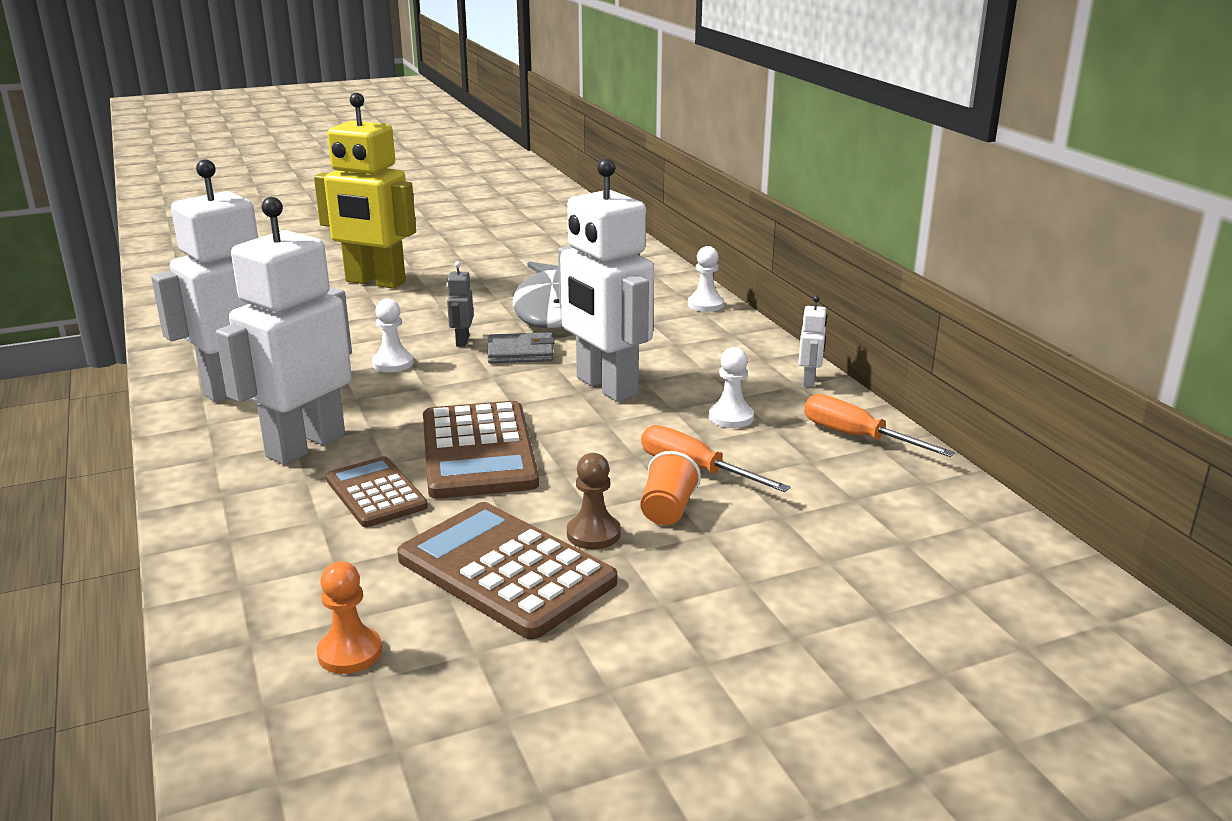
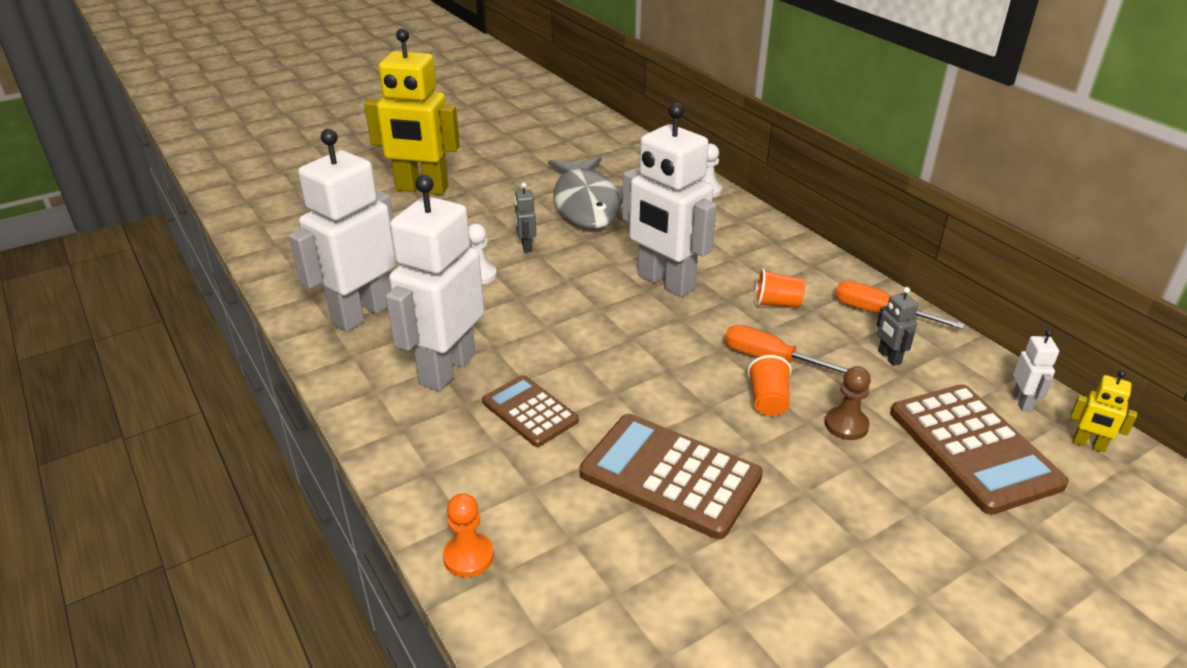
camera: 10 degrees left, 10 degrees up
orange pawn [317,561,382,674] -> orange pawn moved to [443,493,494,577]
brown calculator [423,401,539,499] -> brown calculator moved to [890,384,1069,515]
grey wallet [487,332,554,363] -> none
brown pawn [567,453,621,549] -> brown pawn moved to [825,366,871,440]
white pawn [709,347,754,428] -> orange cup [755,268,805,308]
white robot [798,295,827,387] -> white robot moved to [1013,330,1059,411]
none -> grey robot [877,287,919,366]
none -> yellow robot [1070,370,1138,452]

